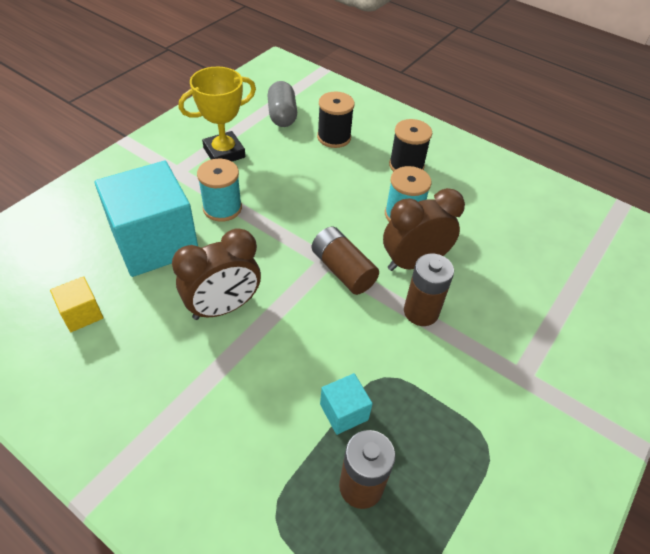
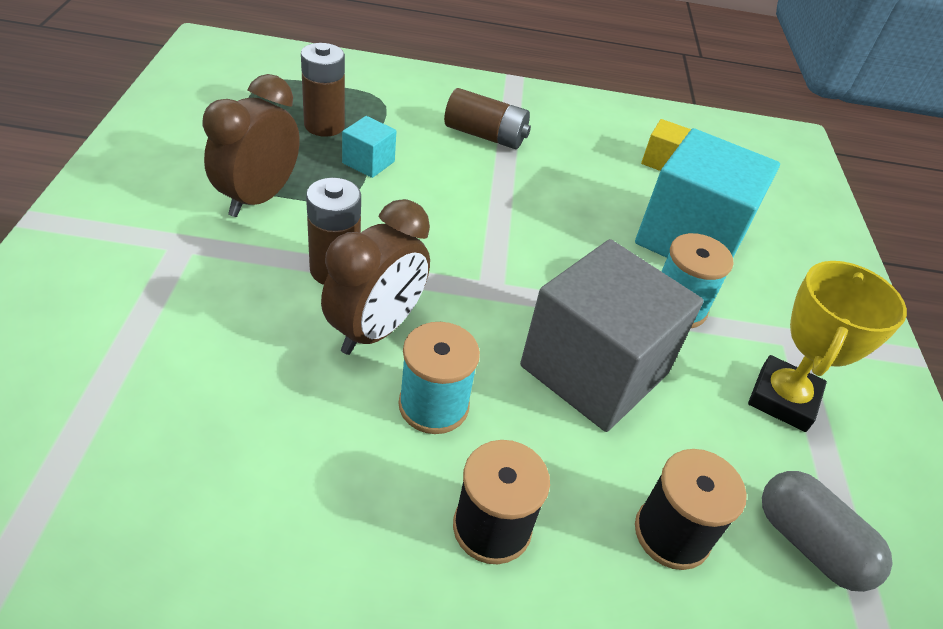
camera: 145 degrees right, 5 degrees down
brown clock [172,228,261,320] -> brown clock moved to [202,74,300,217]
brown battery [312,227,379,295] -> brown battery moved to [444,88,531,149]
none -> grey cube [520,239,704,432]

